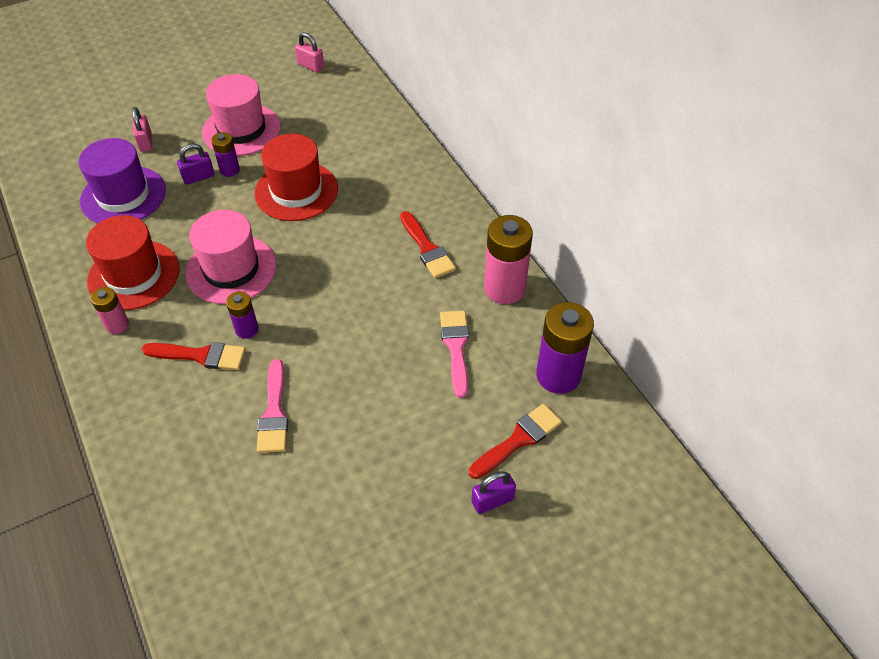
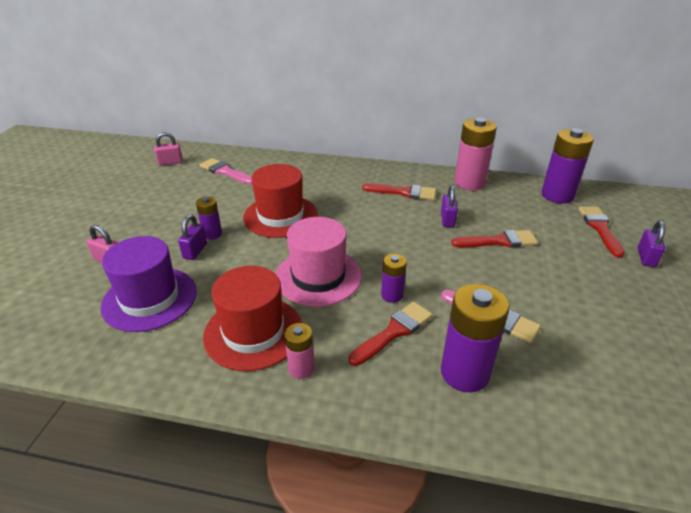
camera: 50 degrees left, 15 degrees down
pink hat [202,74,281,156] -> none
pink brush [440,310,469,398] -> pink brush moved to [200,158,252,185]
none -> purple padlock [441,185,458,227]
none -> purple battery [441,284,509,392]
none -> red brush [451,230,538,248]

